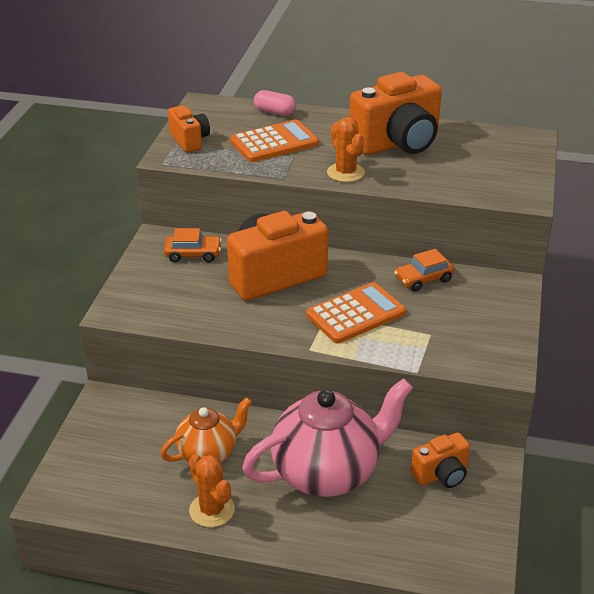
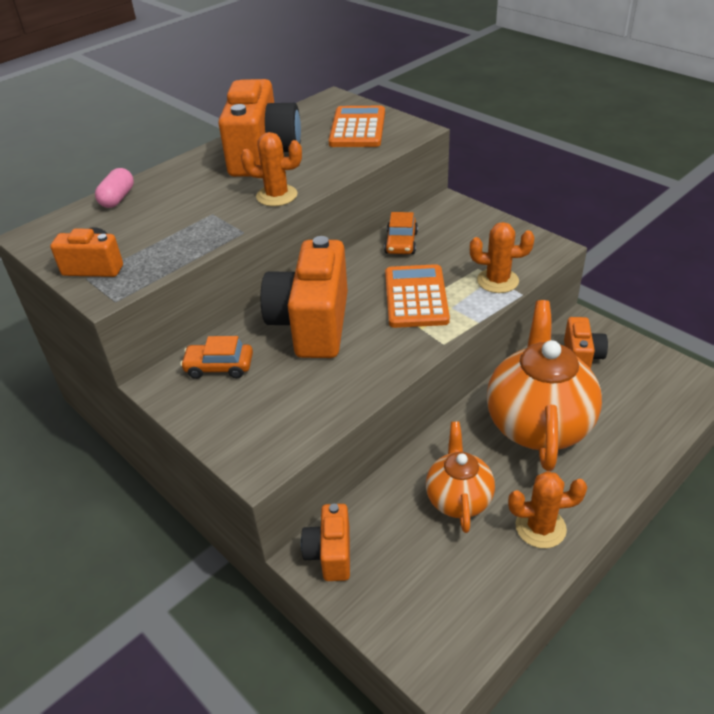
camera: 55 degrees left, 5 degrees up
orange car [164,228,222,262] -> orange car turned 120 degrees counterclockwise [180,336,253,379]
orange calculator [230,120,319,162] -> orange calculator moved to [329,106,385,147]
pink teapot [242,378,413,497] -> orange teapot [487,300,602,471]
pink capsule [254,90,296,116] -> pink capsule turned 45 degrees counterclockwise [95,168,134,208]
none -> orange camera [301,504,350,581]
none -> orange cactus [470,222,534,293]

